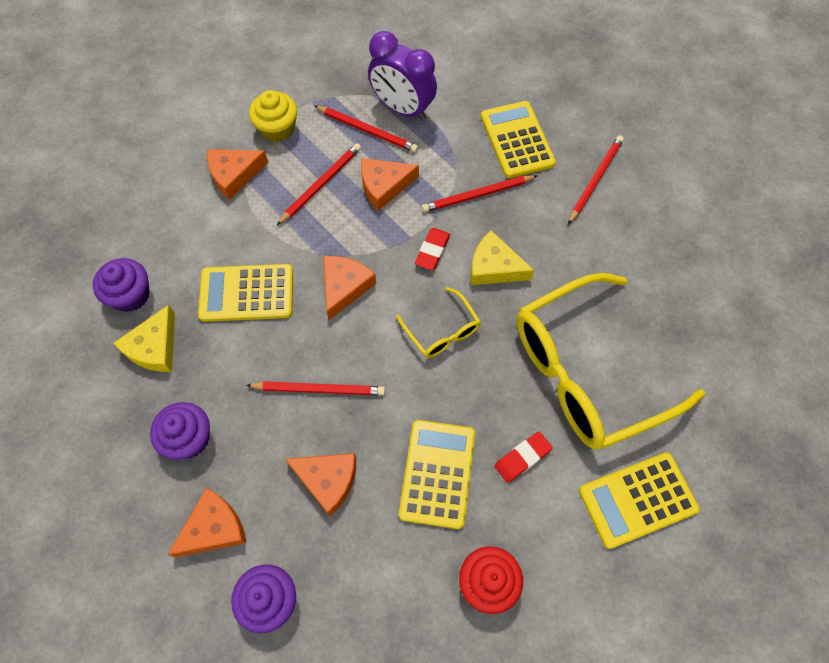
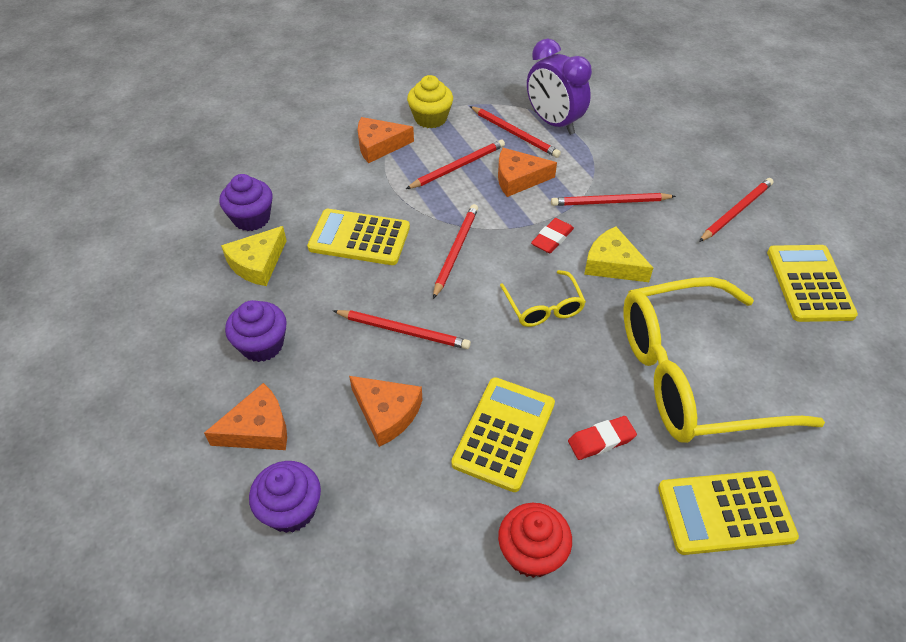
camera: 15 degrees right, 15 degrees down
orange cheese [323,256,376,320] -> red pencil [433,204,478,299]
yellow calculator [481,101,556,178] -> yellow calculator moved to [767,245,858,322]

